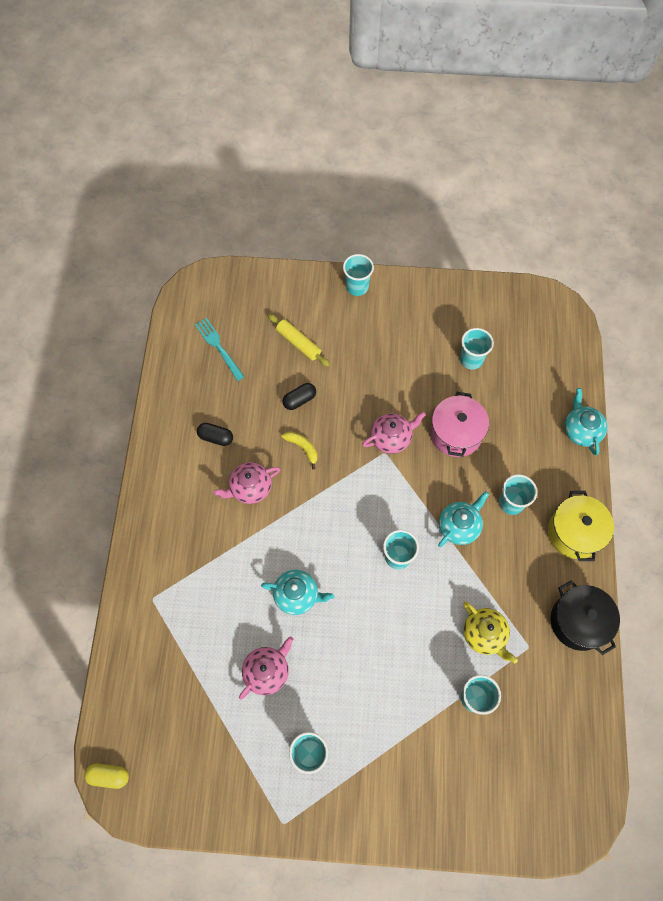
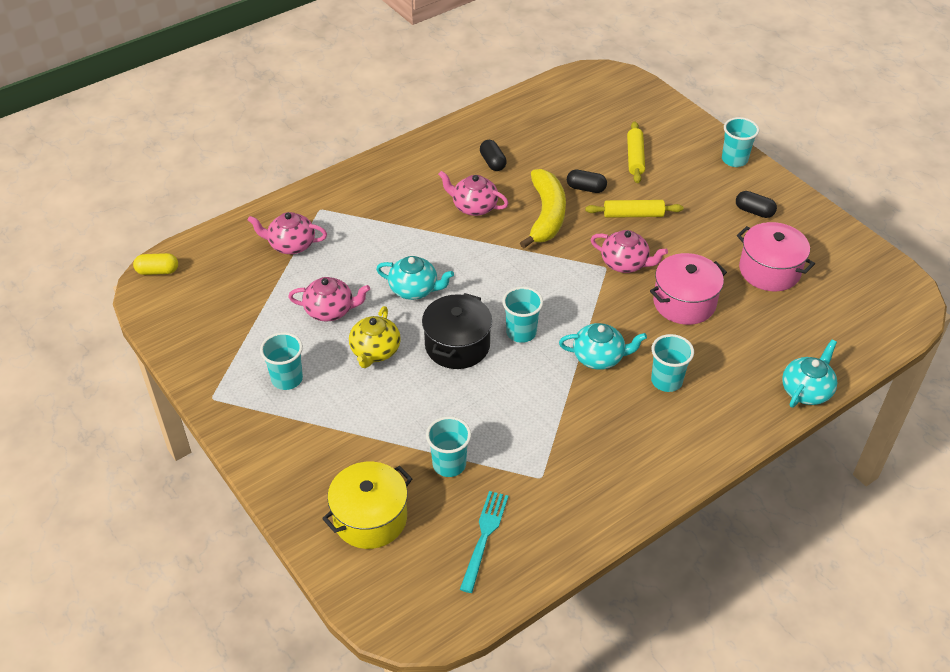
camera: 50 degrees right, 20 degrees down
yellow capsule [84,763,129,789] -> yellow capsule turned 60 degrees counterclockwise [133,253,178,275]
turquoise fork [195,318,245,381] -> turquoise fork moved to [460,491,508,593]
turquoise teapot [261,570,334,615] -> turquoise teapot turned 45 degrees counterclockwise [376,256,454,300]
yellow banana [282,431,317,470] -> yellow banana [520,169,566,248], size x2.05
turquoise cup [460,328,494,369] -> pink pot [737,222,815,291]
yellow teapot [463,602,518,664] -> yellow teapot moved to [349,306,401,368]
yellow pot [548,491,614,561] -> yellow pot moved to [322,462,412,549]
black pot [551,580,620,655] -> black pot moved to [422,293,492,369]
none -> pink teapot [248,212,327,254]
none -> yellow rolling pin [585,200,683,218]
none -> black capsule [736,191,777,218]

